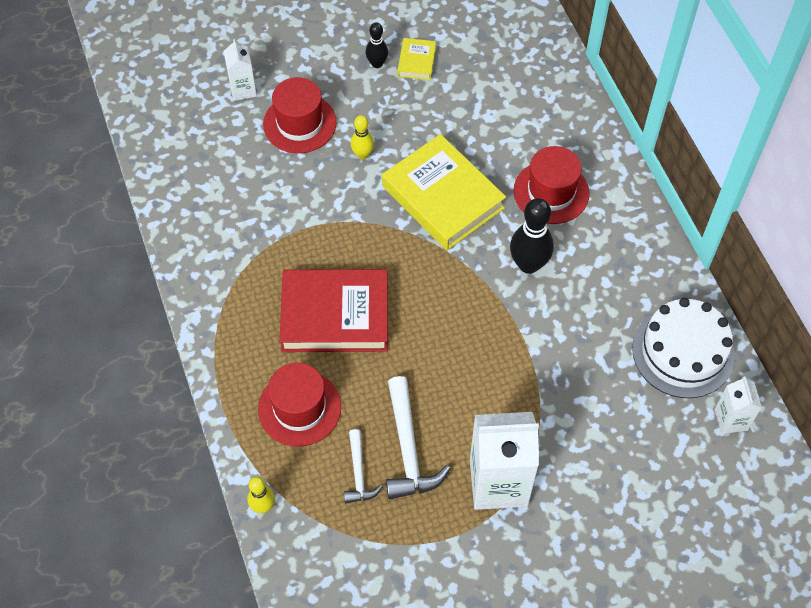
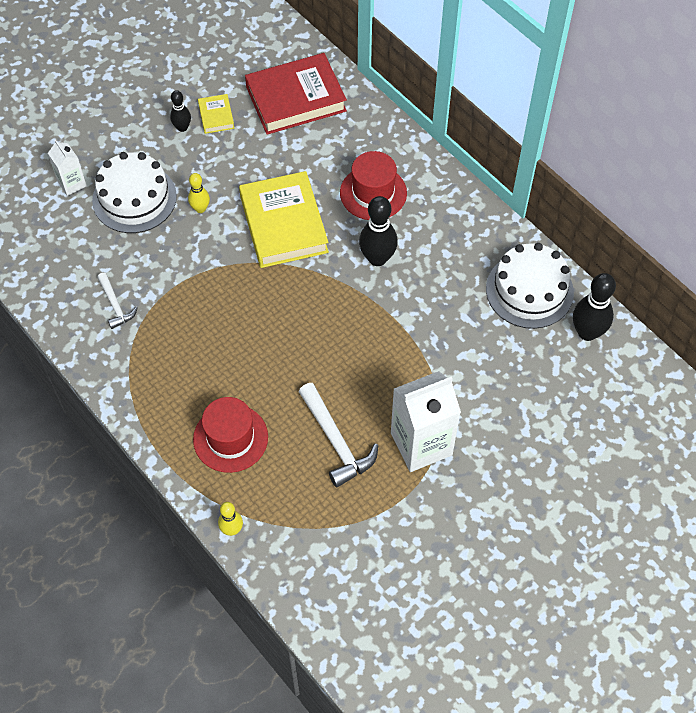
camera: 20 degrees left, 0 degrees up
red hat [263,77,337,153] -> white cake [92,152,177,233]
red book [279,269,388,352] -> red book moved to [245,53,347,135]
white hammer [344,429,383,503] -> white hammer moved to [97,273,138,329]
yellow book [382,134,506,250] -> yellow book turned 45 degrees clockwise [239,171,329,268]
white carton [714,377,762,434] -> black bowling pin [573,273,616,341]

